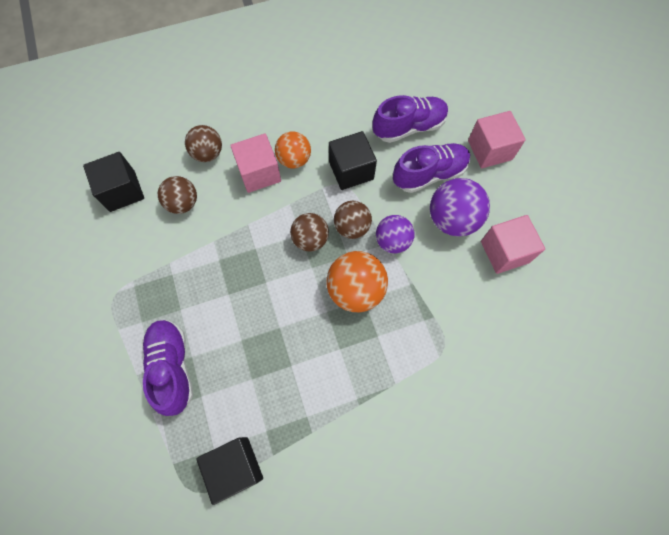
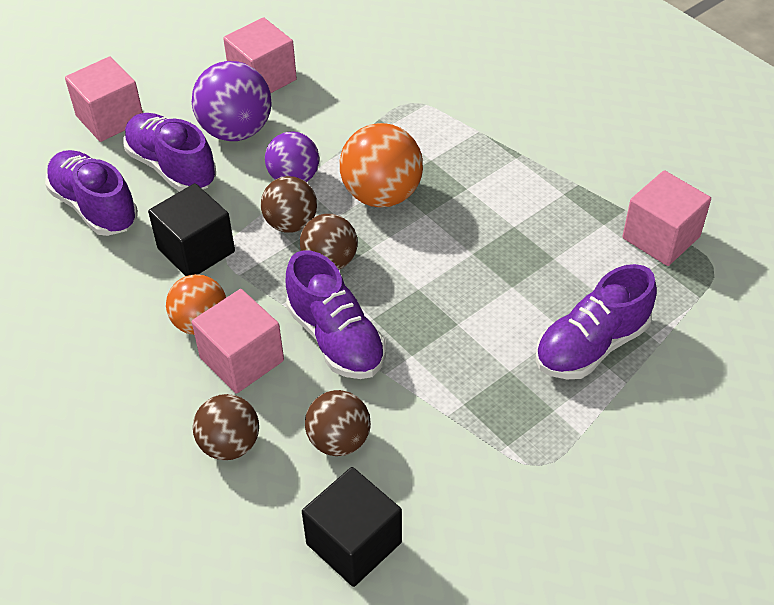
camera: 110 degrees left, 20 degrees down
black cube [197,437,263,505] -> pink cube [622,170,711,266]
none -> purple shoe [286,250,386,379]

